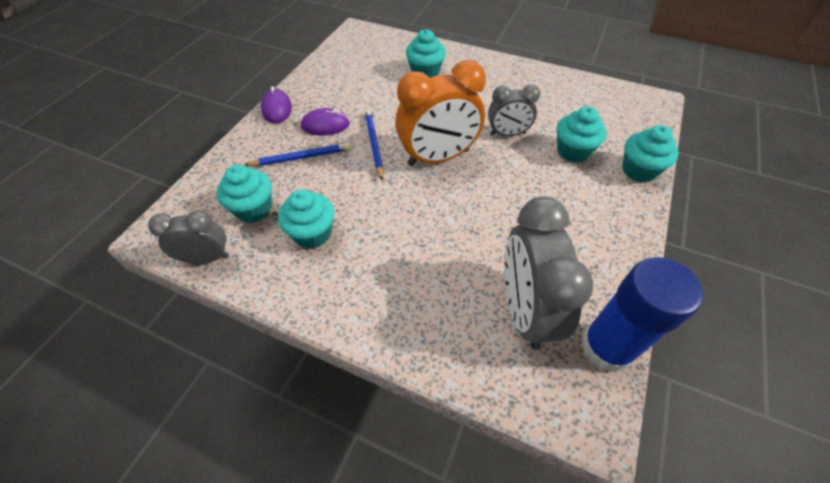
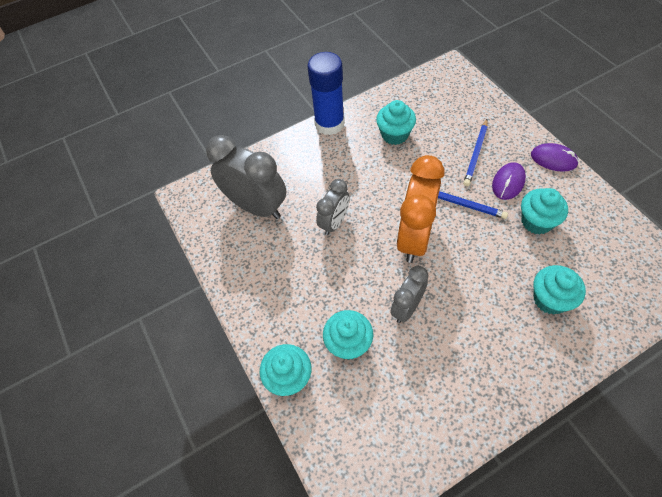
camera: 130 degrees right, 5 degrees up
grey clock [148,210,229,264] -> grey clock moved to [316,179,350,235]
turquoise cupcake [217,165,272,223] -> turquoise cupcake moved to [521,188,568,234]
blue glue stick [581,257,703,373] -> blue glue stick moved to [308,52,345,135]

